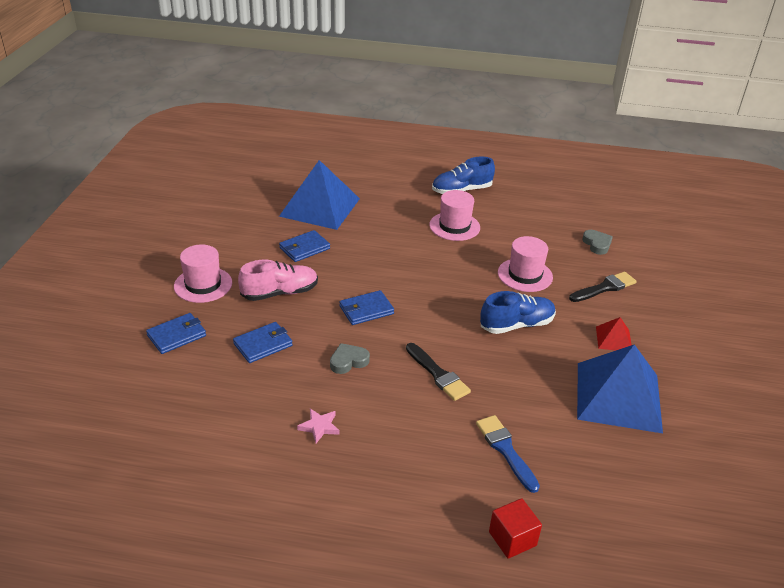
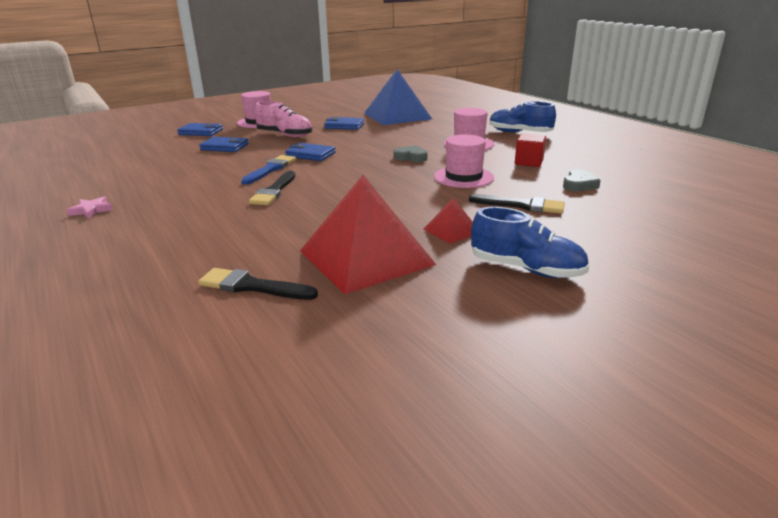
camera: 50 degrees right, 10 degrees down
pink star [297,409,340,443] -> pink star moved to [66,196,113,218]
grey heart [330,343,370,374] -> grey heart moved to [393,145,428,162]
blue brush [476,415,540,493] -> blue brush moved to [241,155,296,185]
blue shoe [480,291,556,334] -> blue shoe moved to [471,207,589,278]
red cube [489,498,542,559] -> red cube moved to [515,133,546,167]
blue pyramid [577,344,663,433] -> red pyramid [300,175,436,295]
none -> black brush [198,268,318,300]

